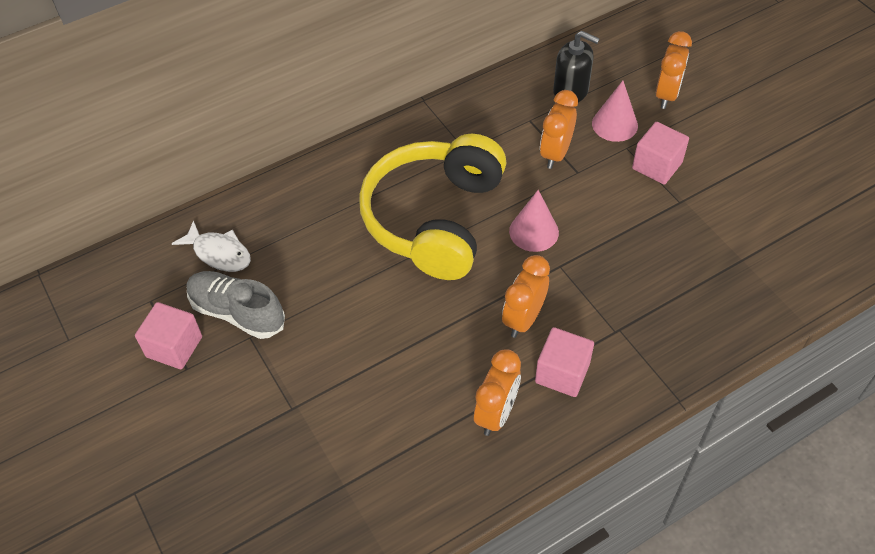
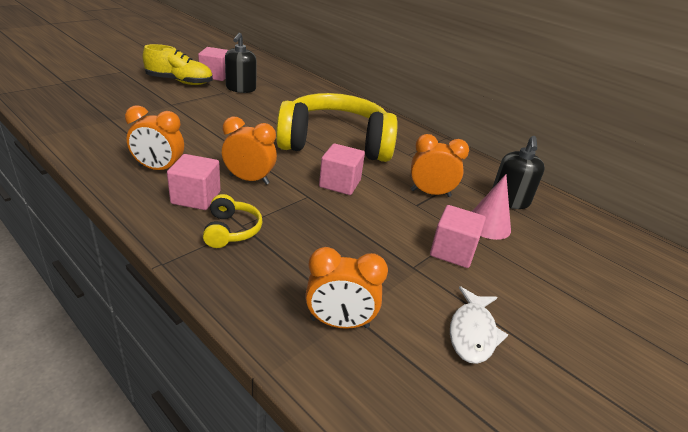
camera: 70 degrees right, 20 degrees down
white fish [172,220,251,272] -> white fish moved to [450,286,508,364]
grey shoe [187,271,285,339] -> black soap dispenser [225,33,256,93]
pink cone [509,190,559,252] -> pink cube [319,143,365,195]
orange clock [656,31,692,109] -> orange clock moved to [305,247,388,329]
none -> yellow shoe [142,44,213,85]
none -> yellow headphones [203,194,263,248]

